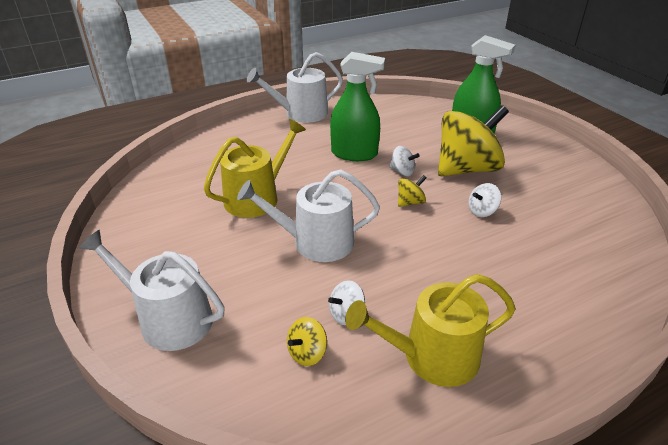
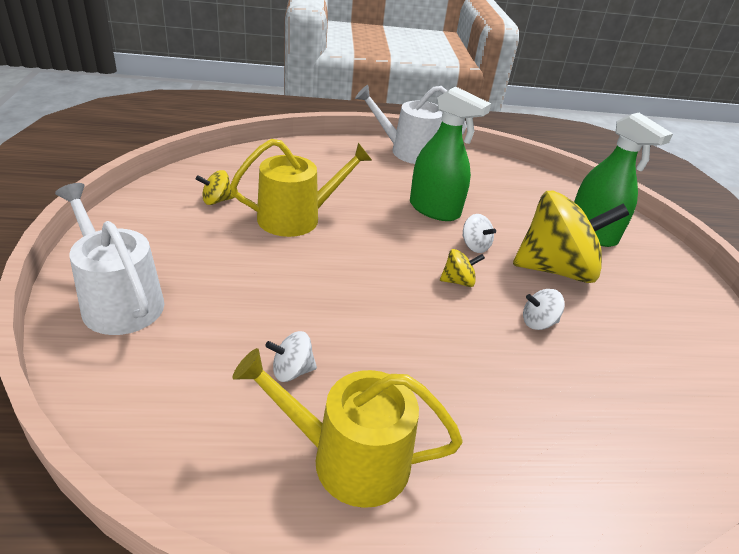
camera: 20 degrees right, 0 degrees up
white watering can [237,170,380,262] -> none
yellow spinning top [287,317,327,366] -> yellow spinning top moved to [196,170,234,205]

